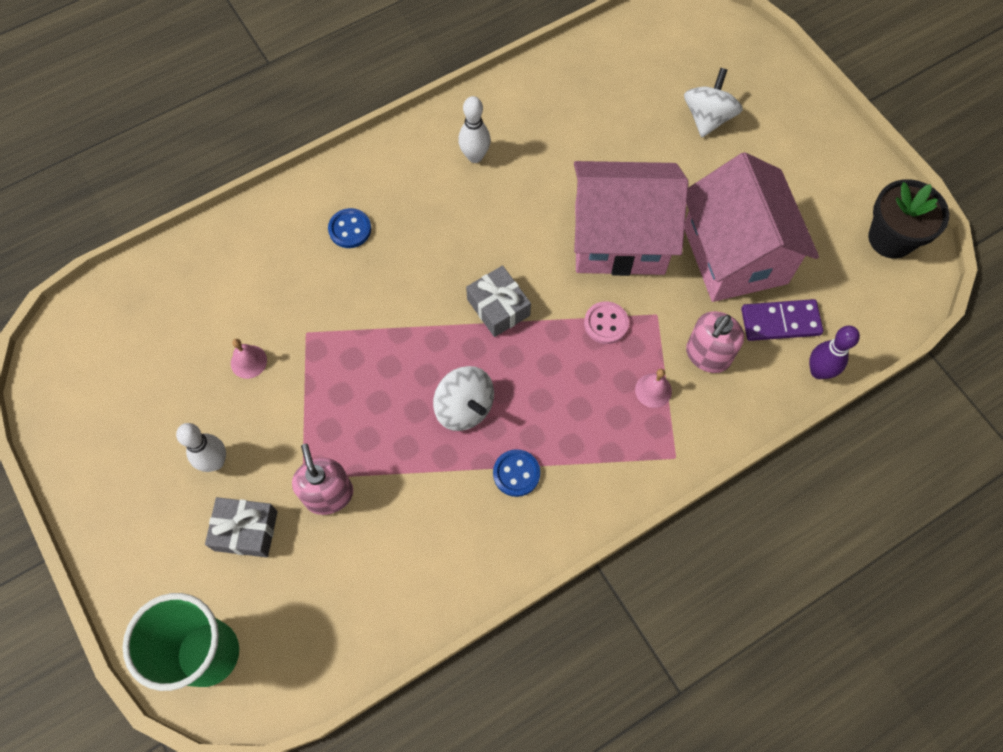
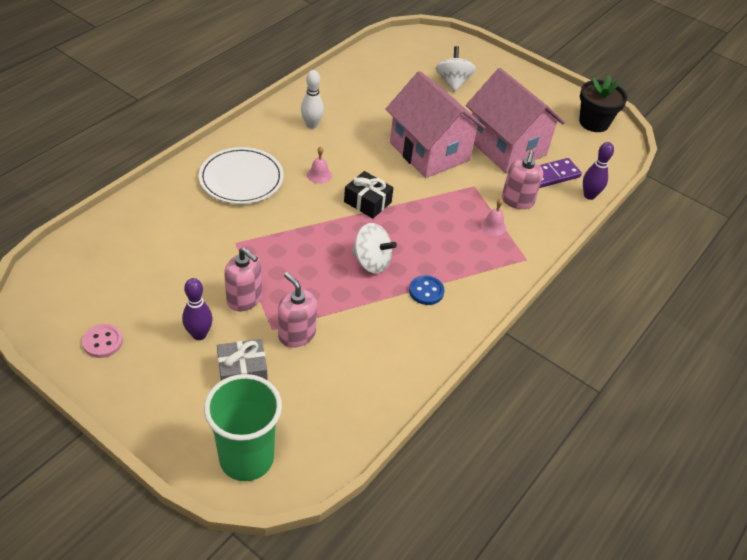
camera: 25 degrees left, 20 degrees down
white bowling pin [176,423,226,472] -> purple bowling pin [182,278,213,340]
pink bell [231,339,267,379] -> pink bell moved to [307,146,332,184]
blue button [328,208,371,248] -> white plate [199,147,284,204]
grey gift [466,266,531,337] -> black gift [344,171,394,219]
pink house [574,161,688,276] -> pink house turned 75 degrees clockwise [386,71,486,178]
pink button [584,301,629,344] -> pink button moved to [82,324,123,358]
none -> pink soap dispenser [224,247,262,311]

